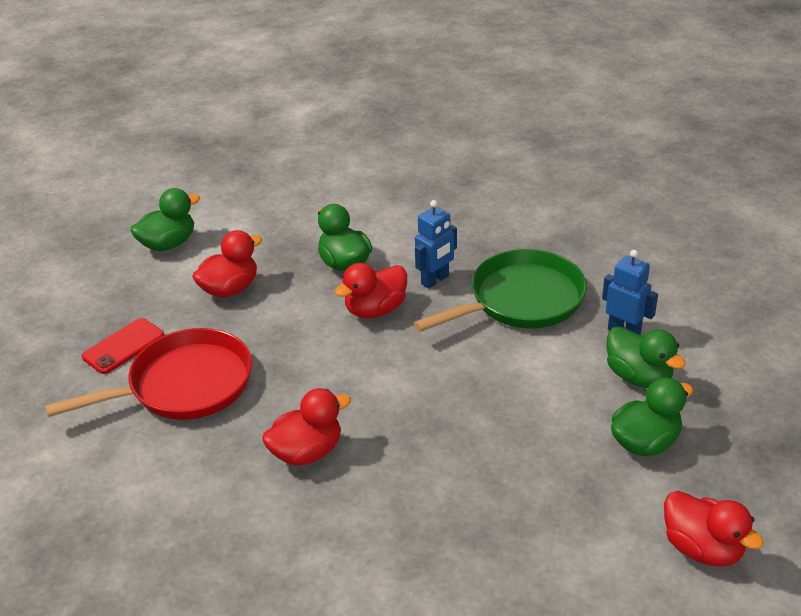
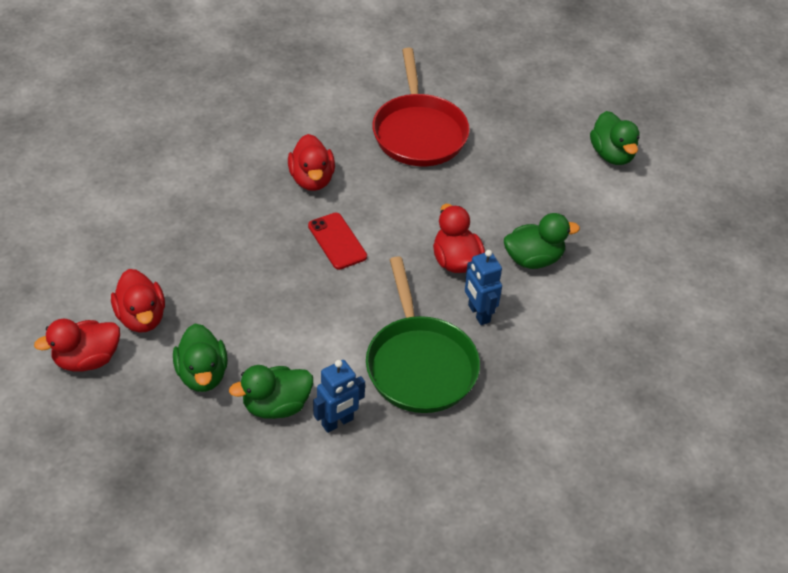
camera: 105 degrees right, 10 degrees up
red phone [82,318,164,374] -> red phone moved to [308,213,367,270]
red duck [192,230,262,298] -> red duck moved to [111,269,165,333]

